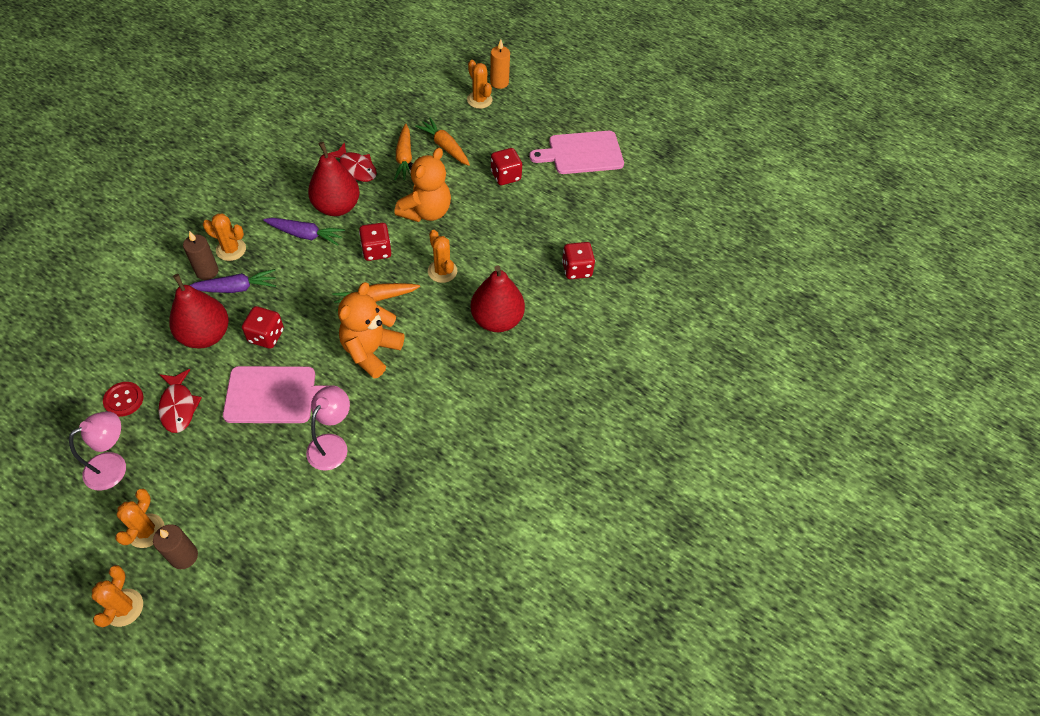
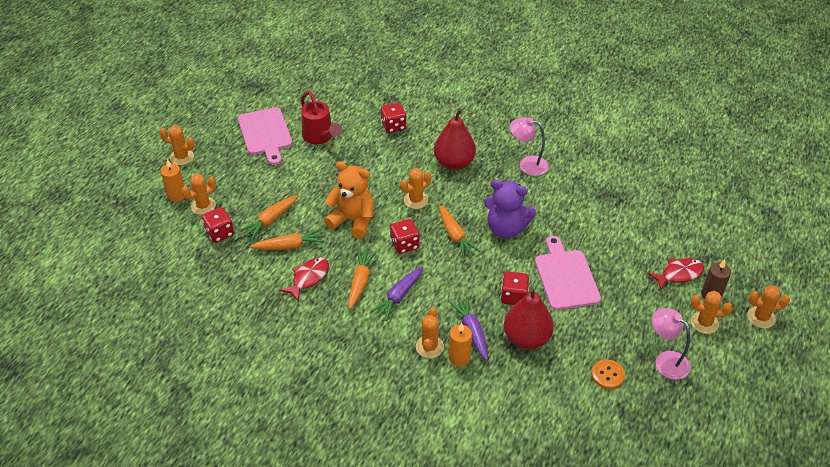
camera: 95 degrees left, 10 degrees down
red button [103,382,143,417] -> orange button [592,359,625,389]
red fish [158,369,202,433] -> red fish moved to [647,258,704,290]
brown candle [183,231,219,280] -> orange candle [449,323,472,366]
purple carrot [263,218,345,246] -> purple carrot turned 150 degrees counterclockwise [370,266,423,321]
pink lamp [306,386,350,471] -> pink lamp moved to [510,117,548,176]
red pear [308,142,360,216] -> orange carrot [348,249,376,309]
orange teddy bear [338,282,404,379] -> purple teddy bear [484,180,536,238]
red dice [491,148,522,185] -> red dice moved to [202,207,234,243]
none -> orange cactus [160,125,195,165]
none -> red watering can [301,91,342,144]

